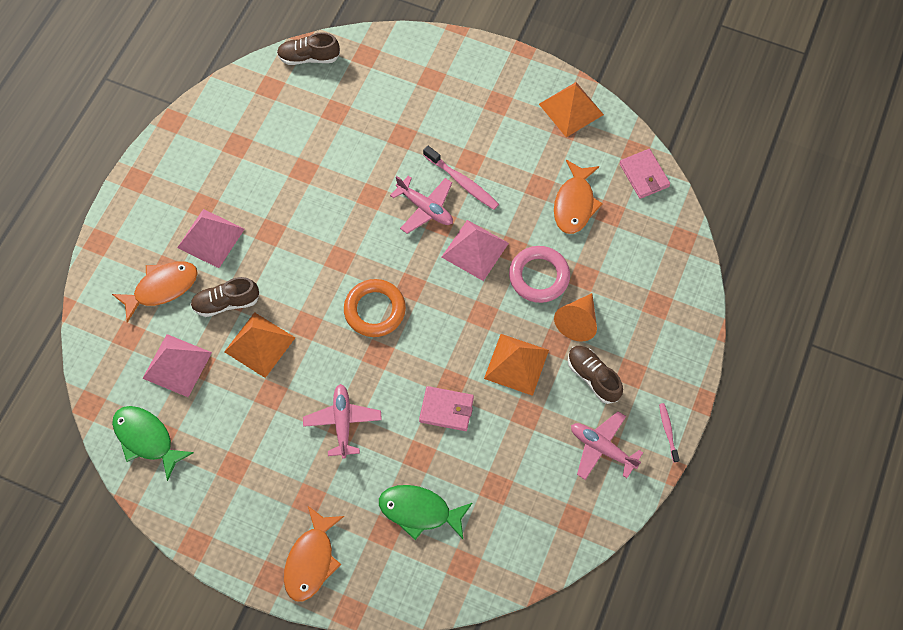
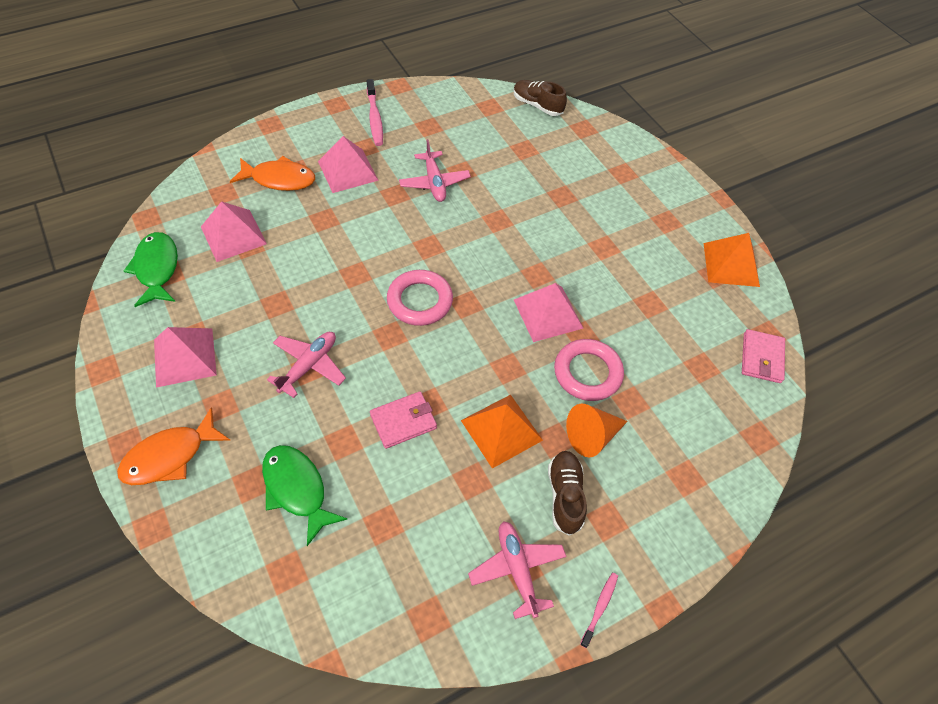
camera: 35 degrees right, 10 degrees down
brown shoe [190,277,260,317] -> none
orange pyramid [224,312,295,378] -> none
orange ring [344,279,406,337] -> pink ring [387,270,453,326]
pink plane [390,176,453,234] -> pink plane moved to [399,139,471,202]
pink wallet [419,386,474,431] -> pink wallet turned 75 degrees counterclockwise [370,391,437,449]
pink toothbrush [423,146,499,210] -> pink toothbrush moved to [366,79,383,146]
orange fish [554,160,603,234] -> none
none -> pink pyramid [154,327,217,388]

